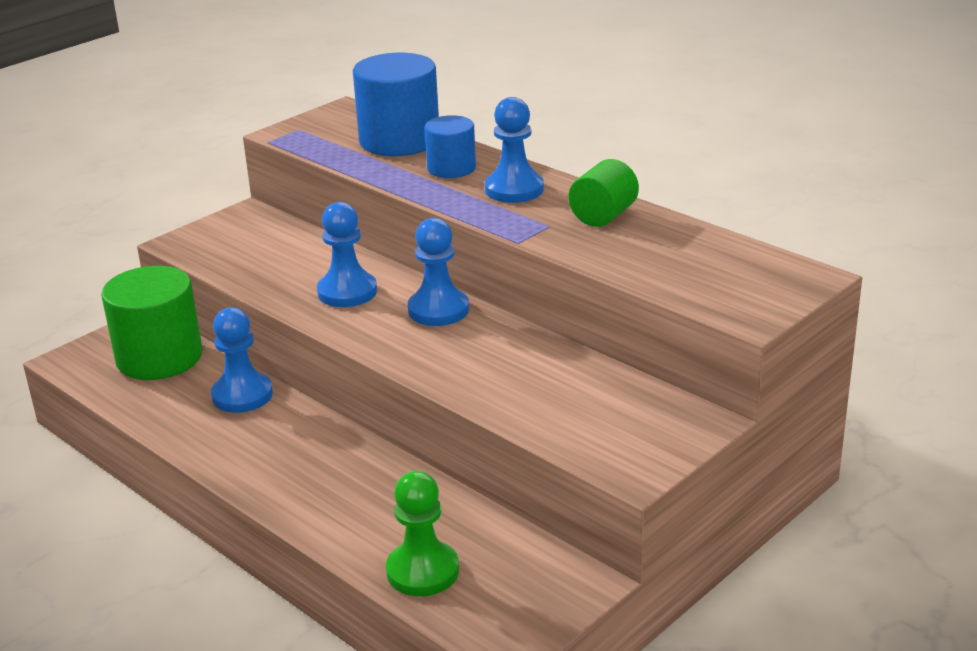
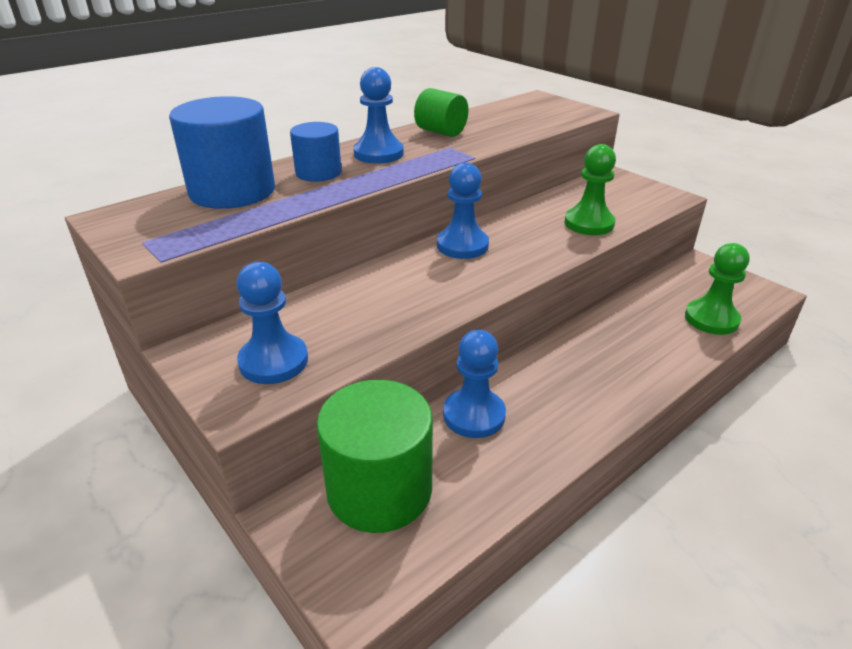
camera: 85 degrees left, 5 degrees up
blue pawn [317,202,377,307] -> blue pawn moved to [237,262,308,384]
none -> green pawn [564,144,616,235]

